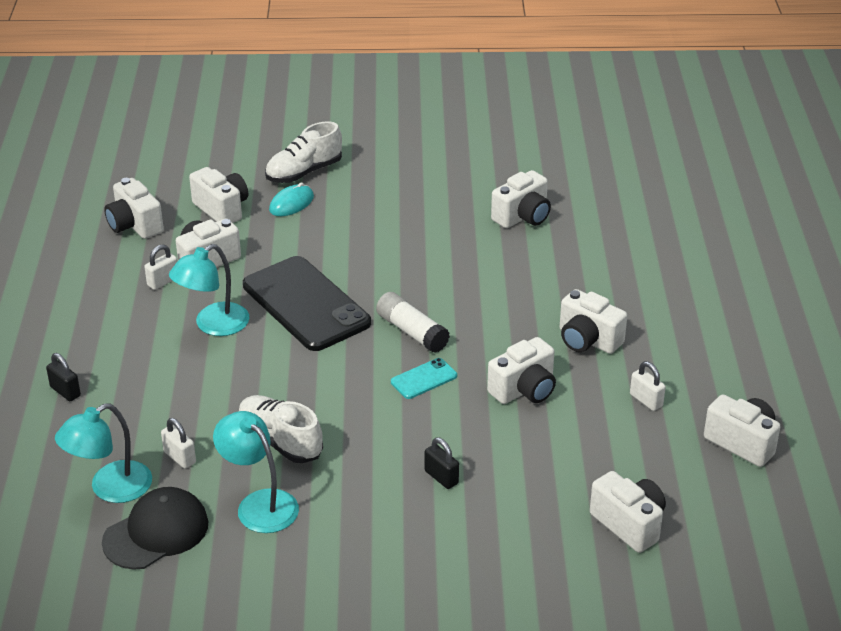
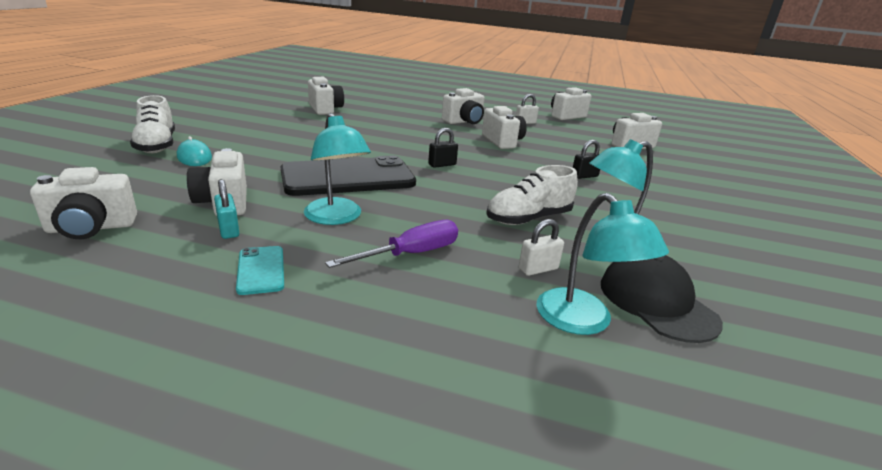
camera: 75 degrees left, 10 degrees down
black padlock [46,353,81,401] -> black padlock moved to [428,128,458,168]
white padlock [145,244,177,290] -> turquoise padlock [214,179,239,239]
white camera [189,167,248,223] -> none
white glue stick [376,292,450,353] -> none
turquoise phone [391,358,457,399] -> turquoise phone moved to [236,246,284,295]
none -> purple screwdriver [325,220,458,268]

